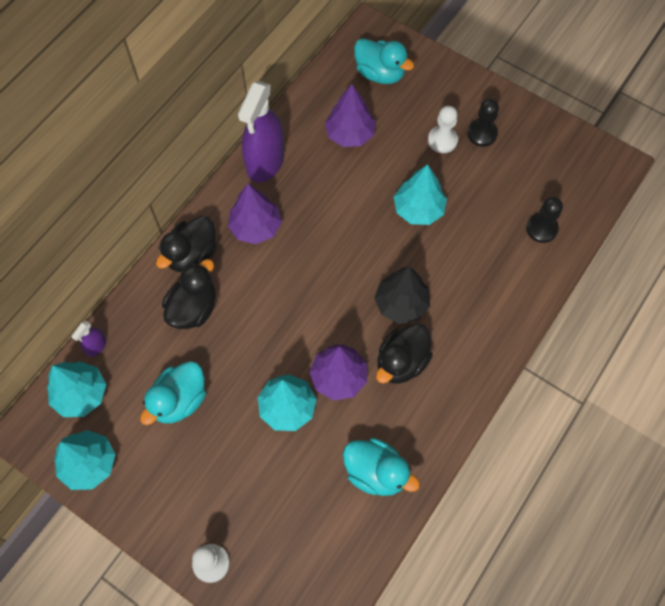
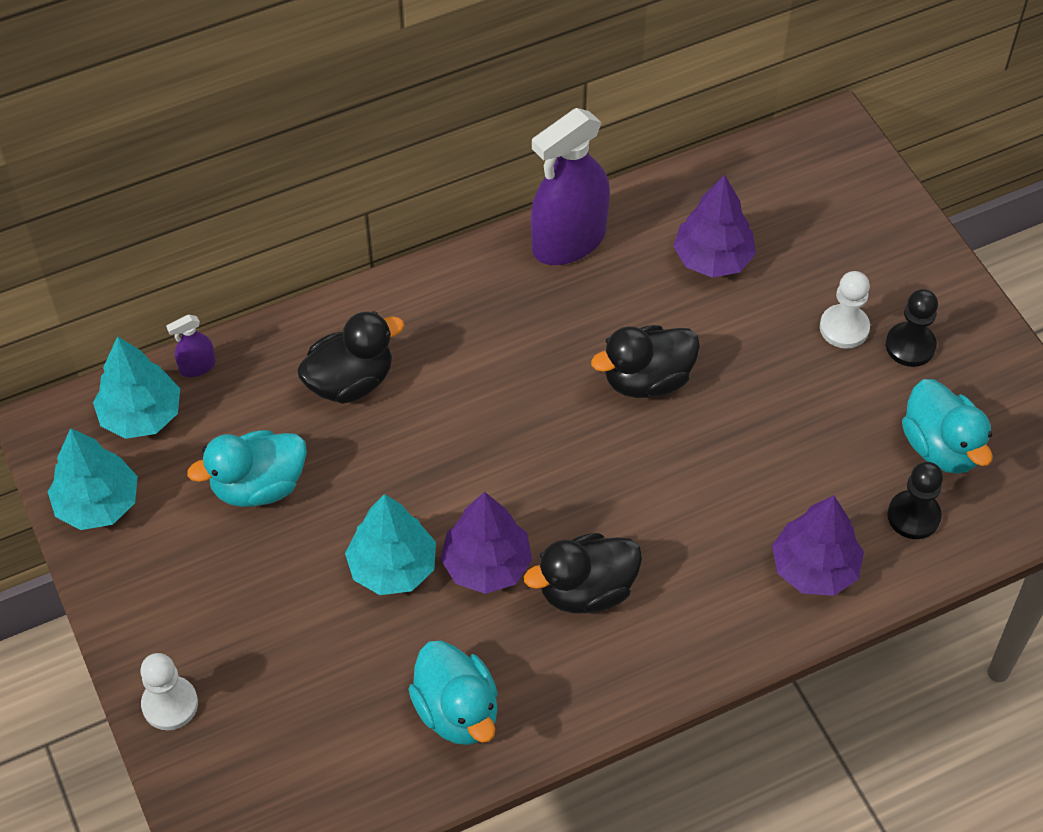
camera: 30 degrees right, 10 degrees down
black duck [156,216,217,272] -> black duck moved to [591,325,700,398]
purple tree [228,184,282,244] -> purple tree moved to [772,495,864,596]
turquoise duck [354,38,414,84] -> turquoise duck moved to [902,379,993,474]
black tree [374,267,430,324] -> none
turquoise tree [394,164,447,225] -> none

